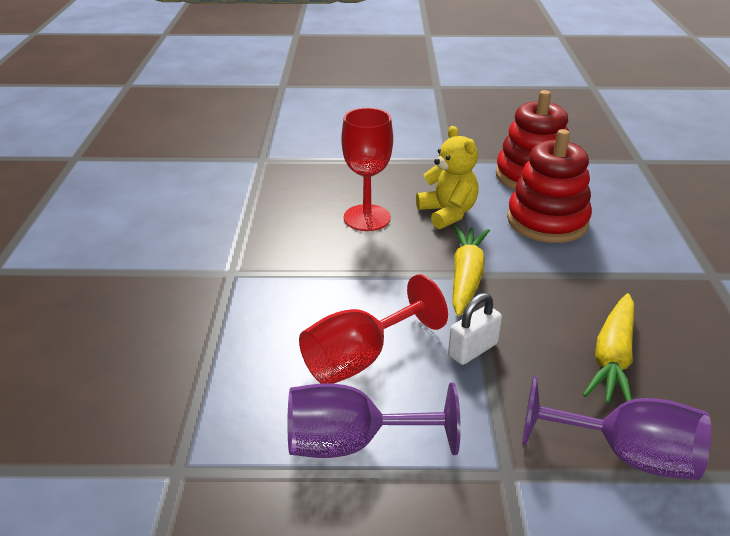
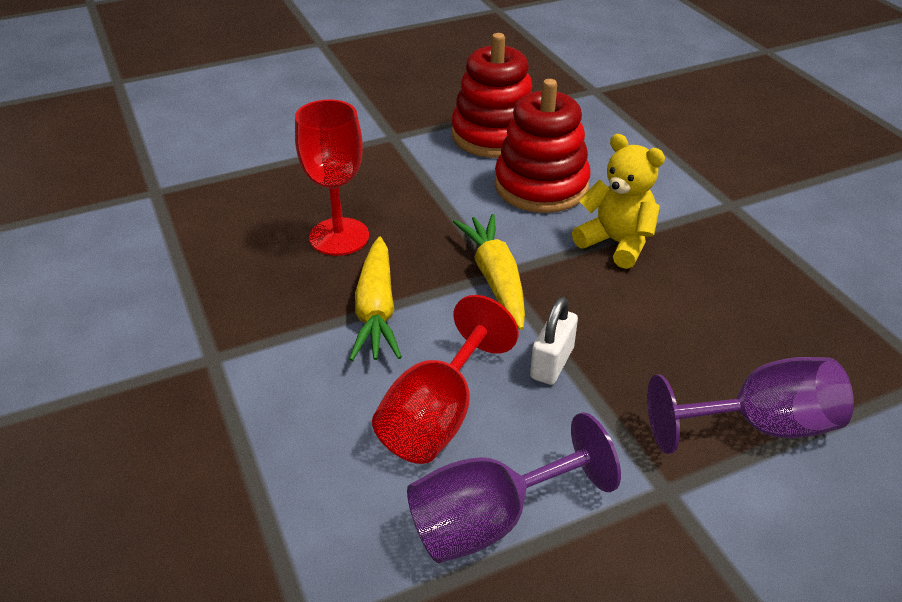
camera: 25 degrees left, 5 degrees up
yellow teddy bear [416,126,479,229] -> yellow teddy bear moved to [572,134,665,269]
yellow carrot [583,293,634,403] -> yellow carrot moved to [349,237,402,361]

